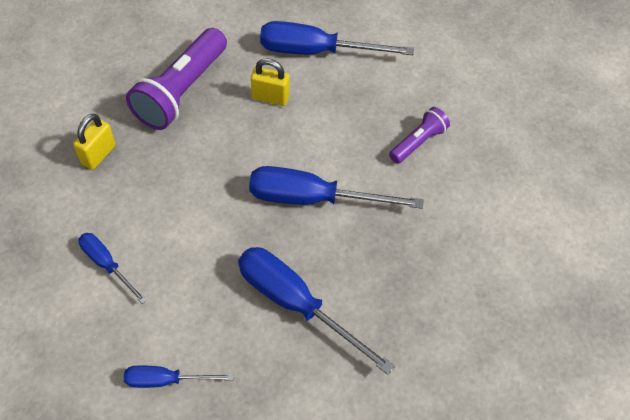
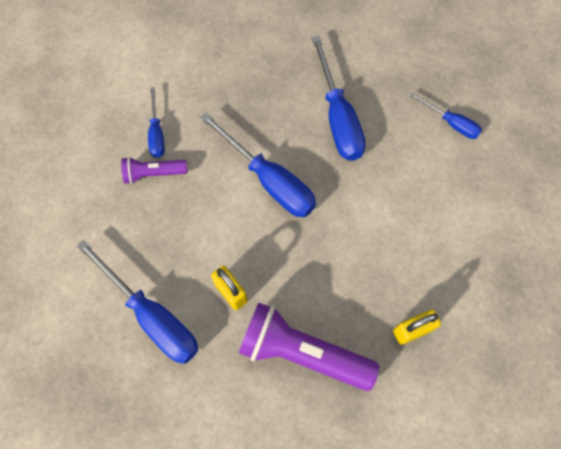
camera: 140 degrees left, 10 degrees up
blue screwdriver [78,233,147,304] -> blue screwdriver moved to [148,87,165,158]
purple flashlight [126,28,227,130] -> purple flashlight turned 135 degrees counterclockwise [239,303,379,391]

